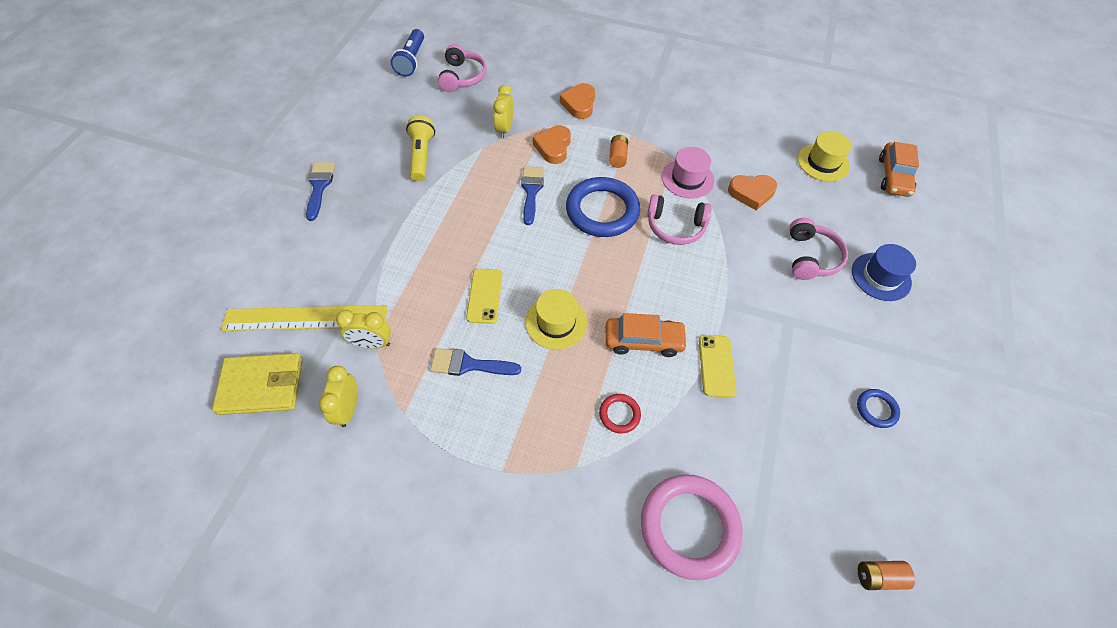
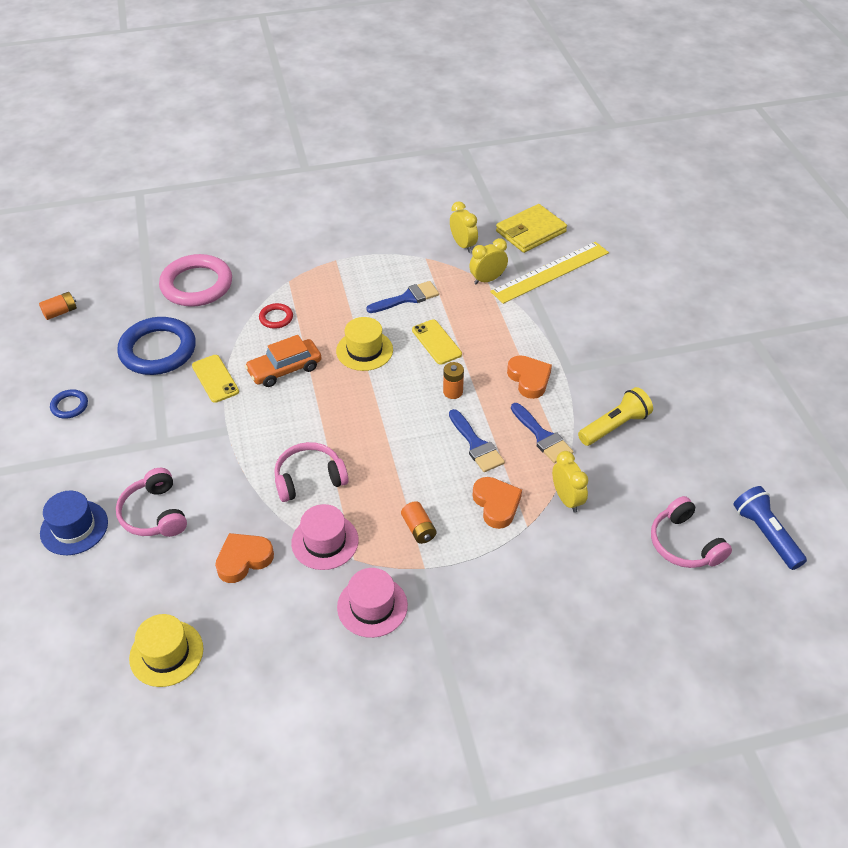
camera: 150 degrees right, 10 degrees down
blue brush [306,162,335,221] -> blue brush moved to [511,403,573,463]
yellow flashlight [406,115,435,181] -> yellow flashlight turned 90 degrees counterclockwise [578,387,653,446]
orange heart [560,83,595,119] -> orange heart moved to [507,355,552,399]
blue ring [566,177,640,237] -> blue ring moved to [117,317,196,375]
orange car [879,142,919,197] -> none
none -> pink hat [337,568,408,638]
none -> orange battery [443,362,464,399]

